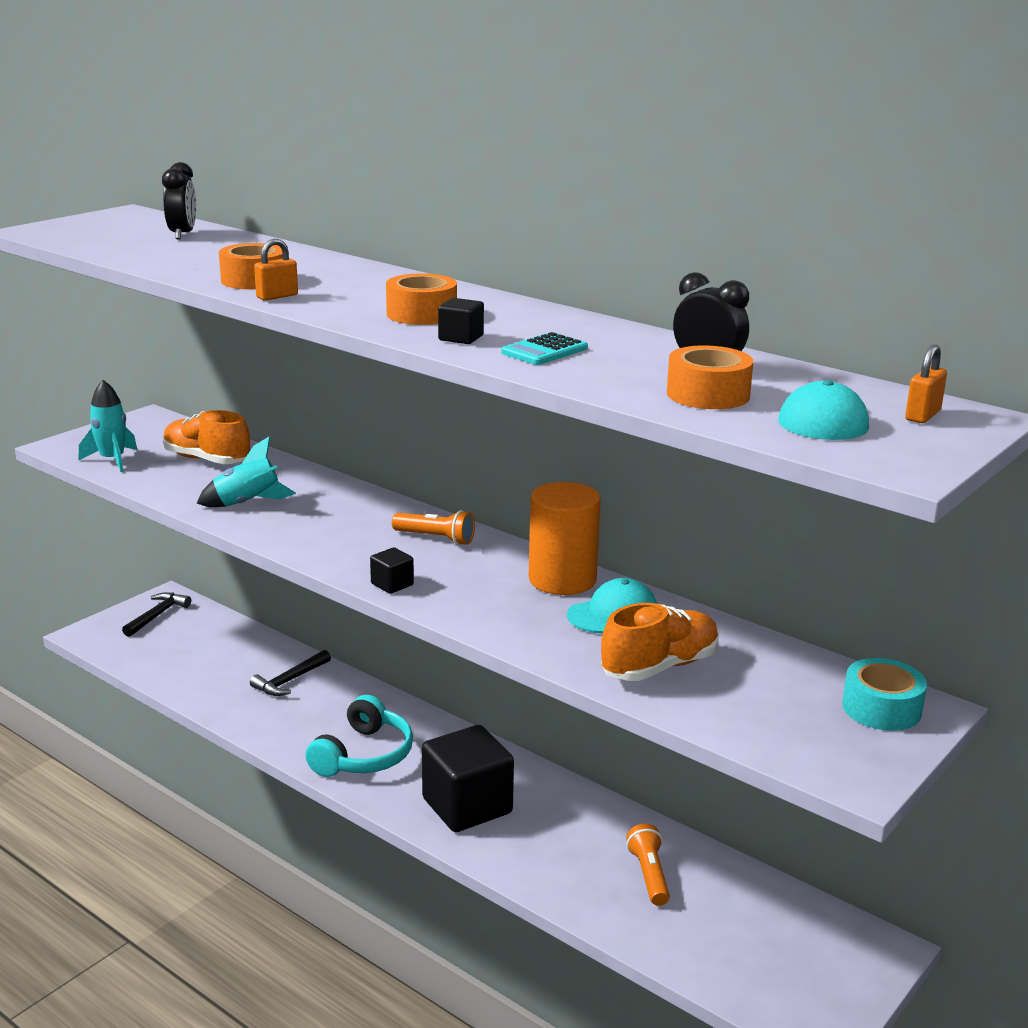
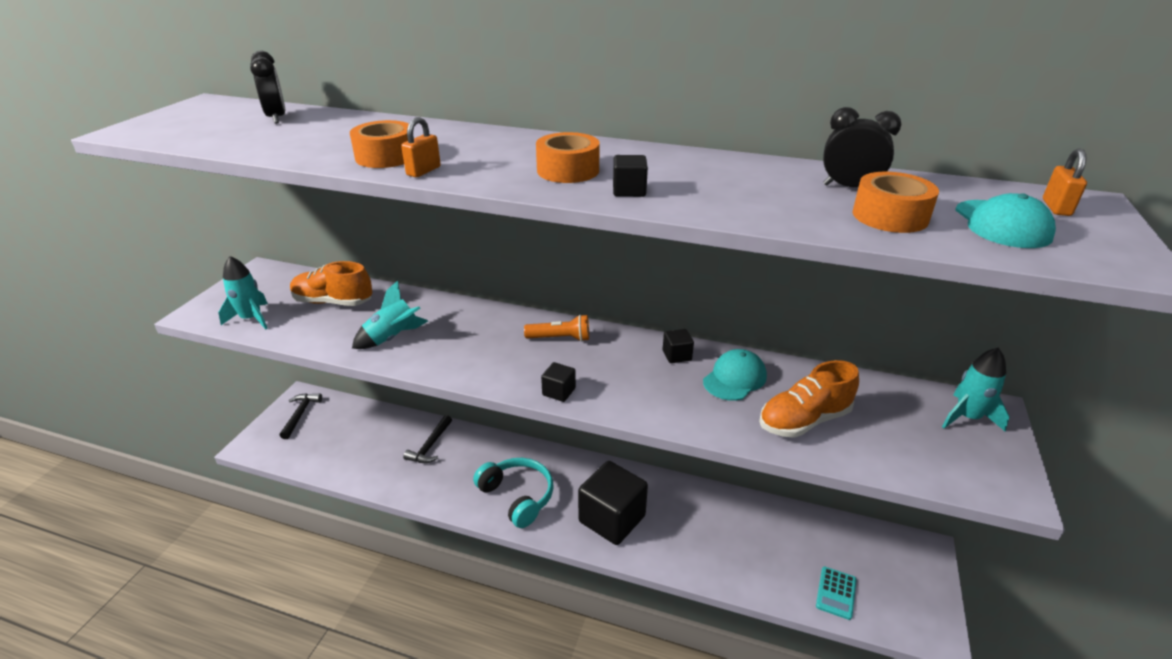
camera: 20 degrees left, 10 degrees up
turquoise headphones [305,695,413,777] -> turquoise headphones turned 45 degrees counterclockwise [473,458,553,528]
turquoise calculator [501,332,588,365] -> turquoise calculator moved to [816,566,857,620]
orange cylinder [529,482,601,595] -> black cube [663,329,694,363]
orange shoe [601,603,719,681] -> orange shoe turned 150 degrees counterclockwise [759,360,859,438]
orange flashlight [626,823,670,906] -> none
turquoise tape [842,658,927,731] -> turquoise rocket [942,348,1010,432]

